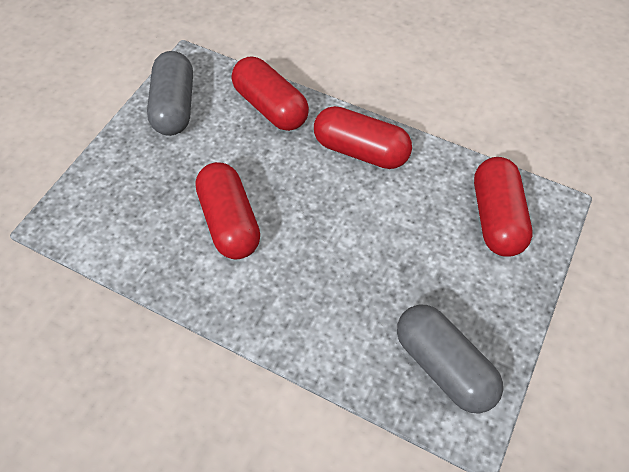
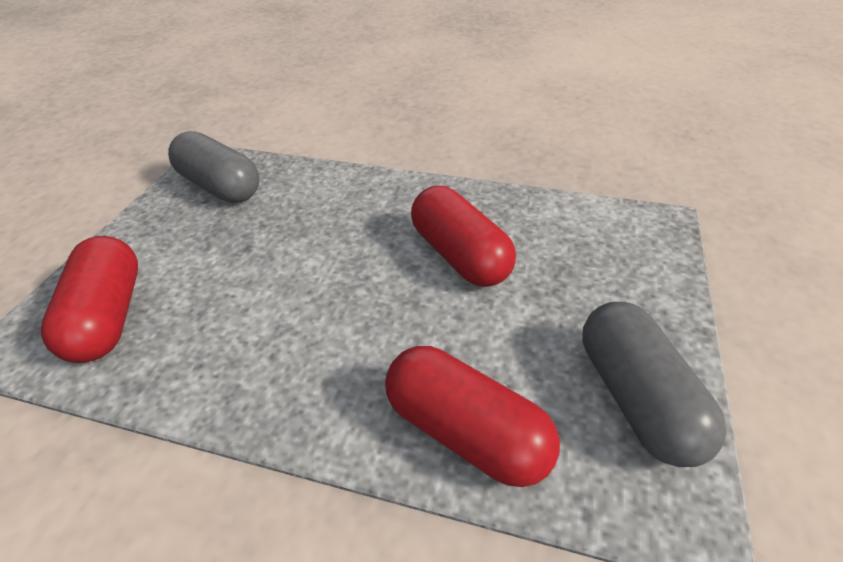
camera: 170 degrees right, 15 degrees down
red capsule [314,106,412,169] -> none

